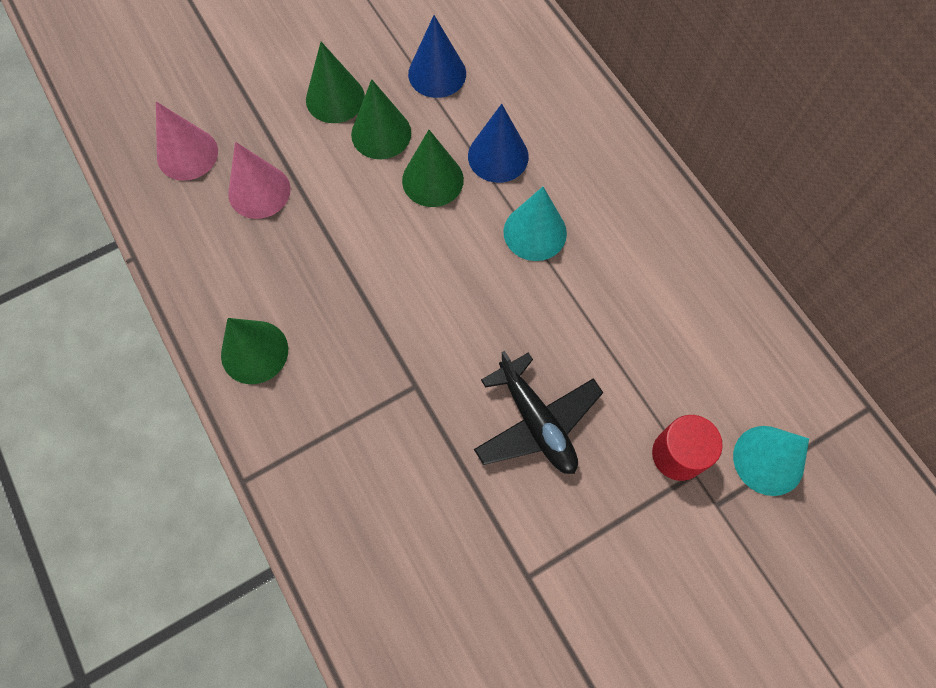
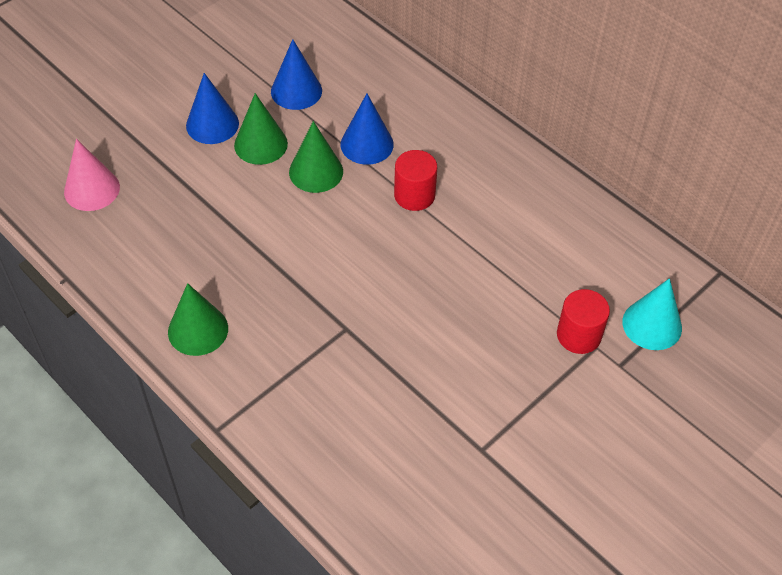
camera: 15 degrees left, 15 degrees down
pink cone [228,142,291,219] -> none
green cone [306,42,365,123] -> blue cone [186,73,239,144]
black plane [474,351,603,474] -> none
turquoise cone [503,187,567,261] -> red cylinder [394,150,437,211]

